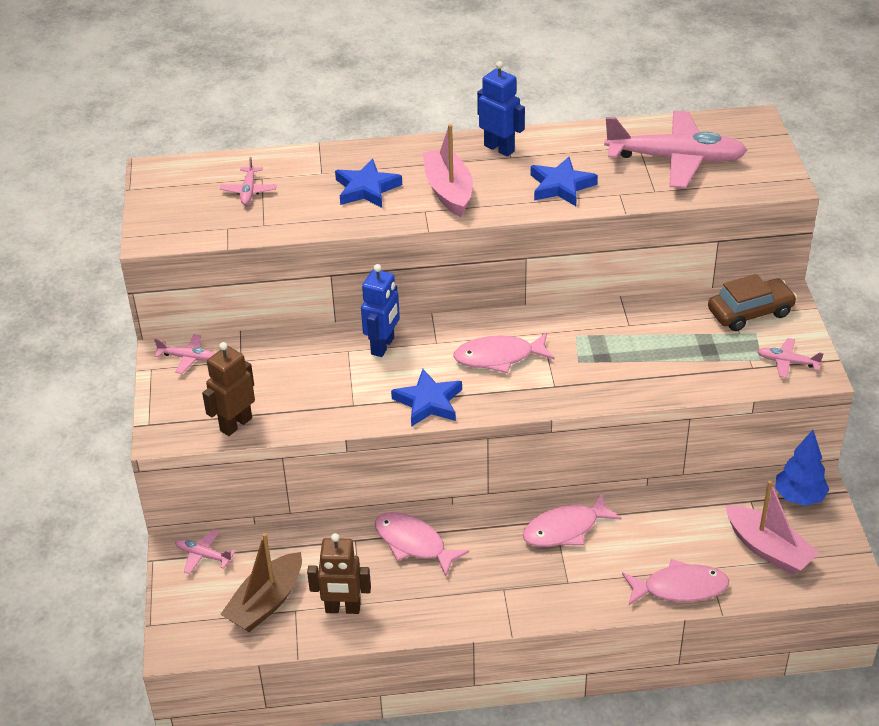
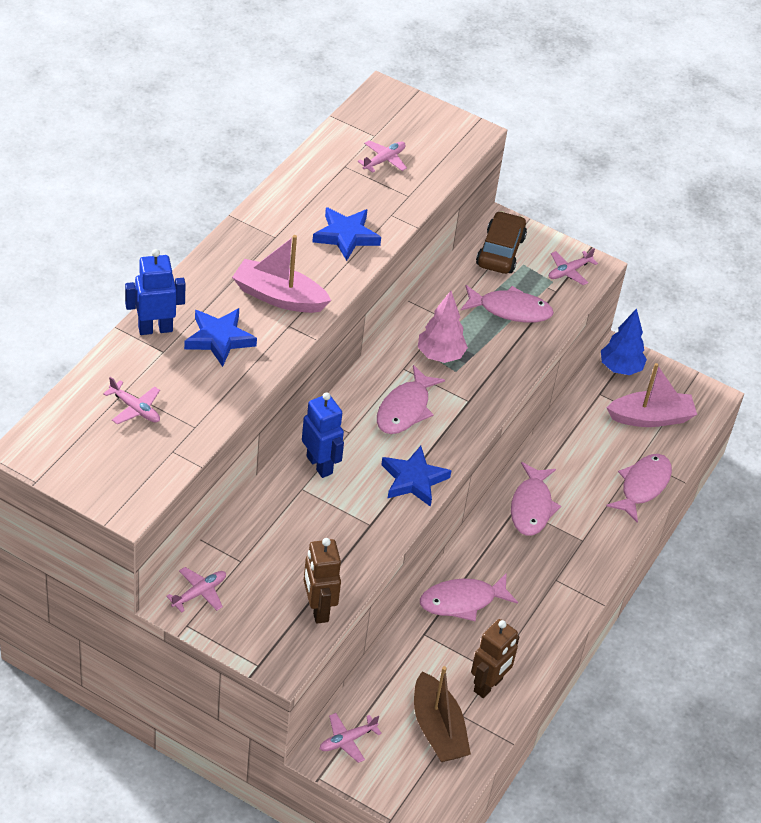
camera: 60 degrees left, 5 degrees up
blue robot [477,61,525,156] -> blue robot moved to [125,249,186,335]
pink plane [604,111,748,188] -> pink plane [357,140,407,173], size x0.43
none -> pink tree [418,291,468,363]
none -> pink fish [461,285,554,323]

